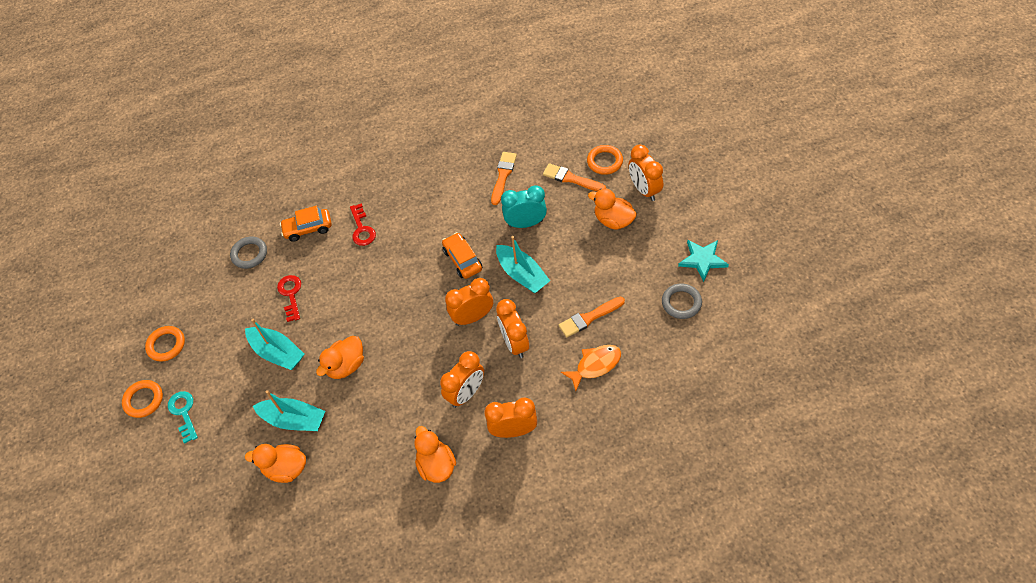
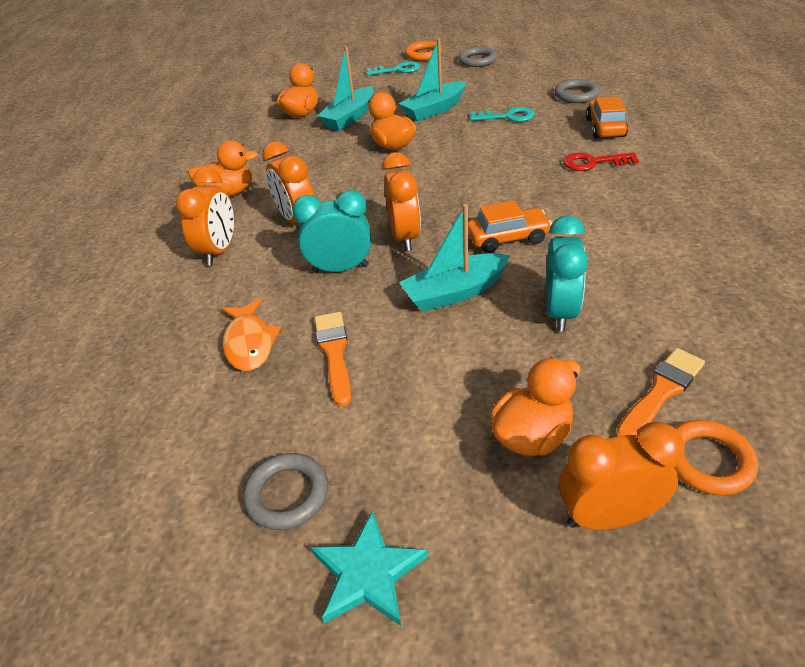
camera: 105 degrees right, 15 degrees down
orange ring [145,326,185,362] -> grey ring [458,47,497,67]
red key [277,275,301,322] -> turquoise key [470,107,535,122]
orange brush [491,152,517,205] -> none
orange clock [496,299,529,358] -> turquoise clock [292,190,371,273]

